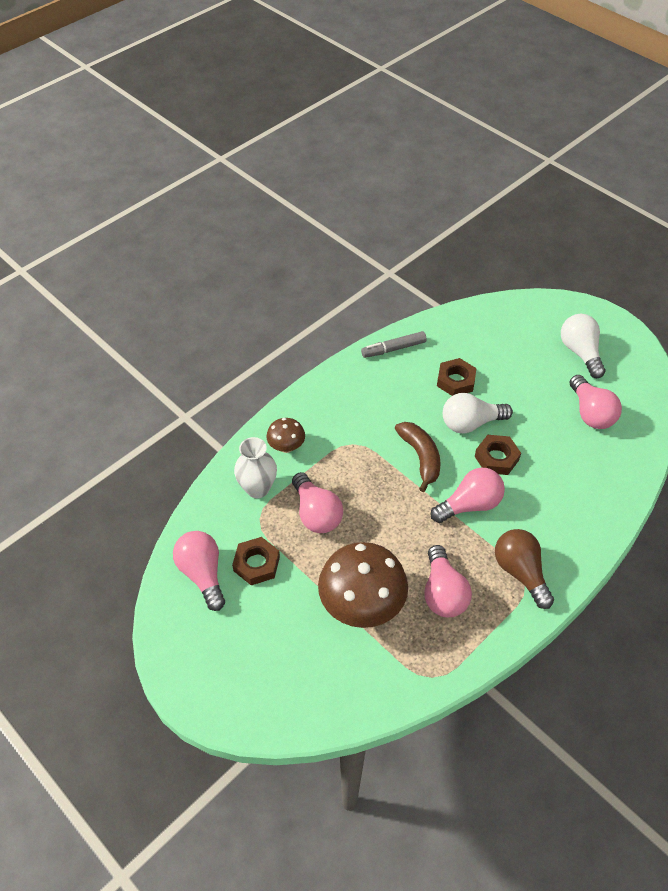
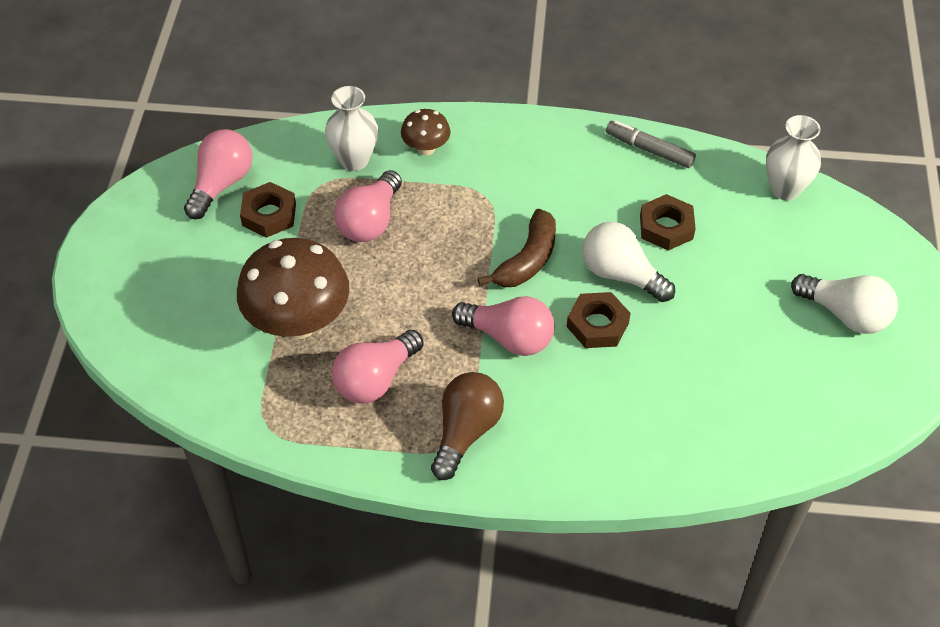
camera: 50 degrees right, 0 degrees up
white light bulb [561,314,606,378] -> white light bulb turned 90 degrees clockwise [791,274,898,334]
pink light bulb [569,375,622,429] -> none
none -> white vase [766,115,821,200]

